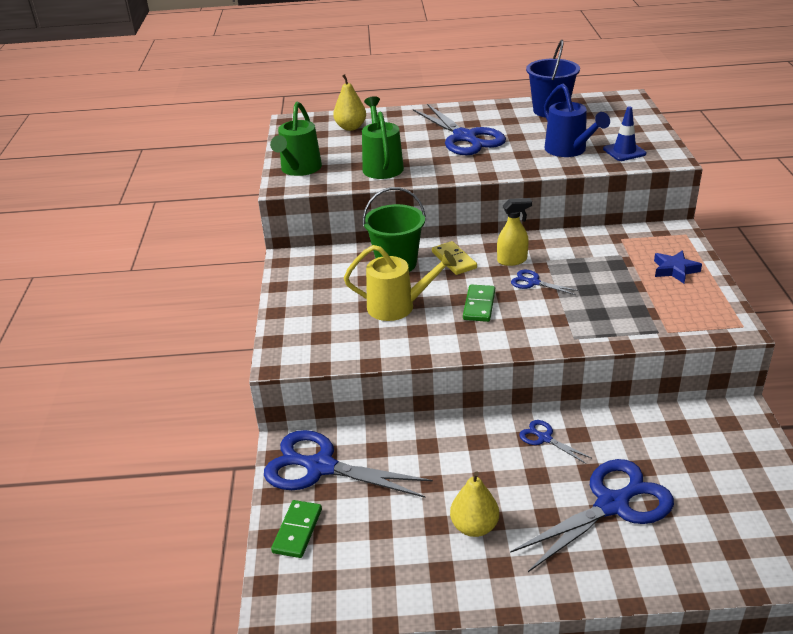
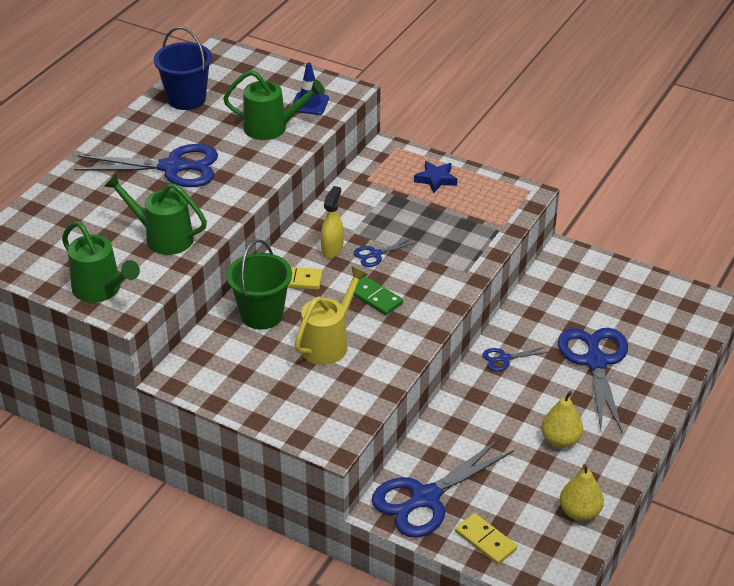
camera: 60 degrees left, 5 degrees up
green domino [271,500,322,558] -> yellow domino [455,513,517,565]
yellow pear [333,74,366,131] -> yellow pear moved to [560,464,604,521]
blue watering can [544,83,610,157] -> green watering can [223,70,325,140]

